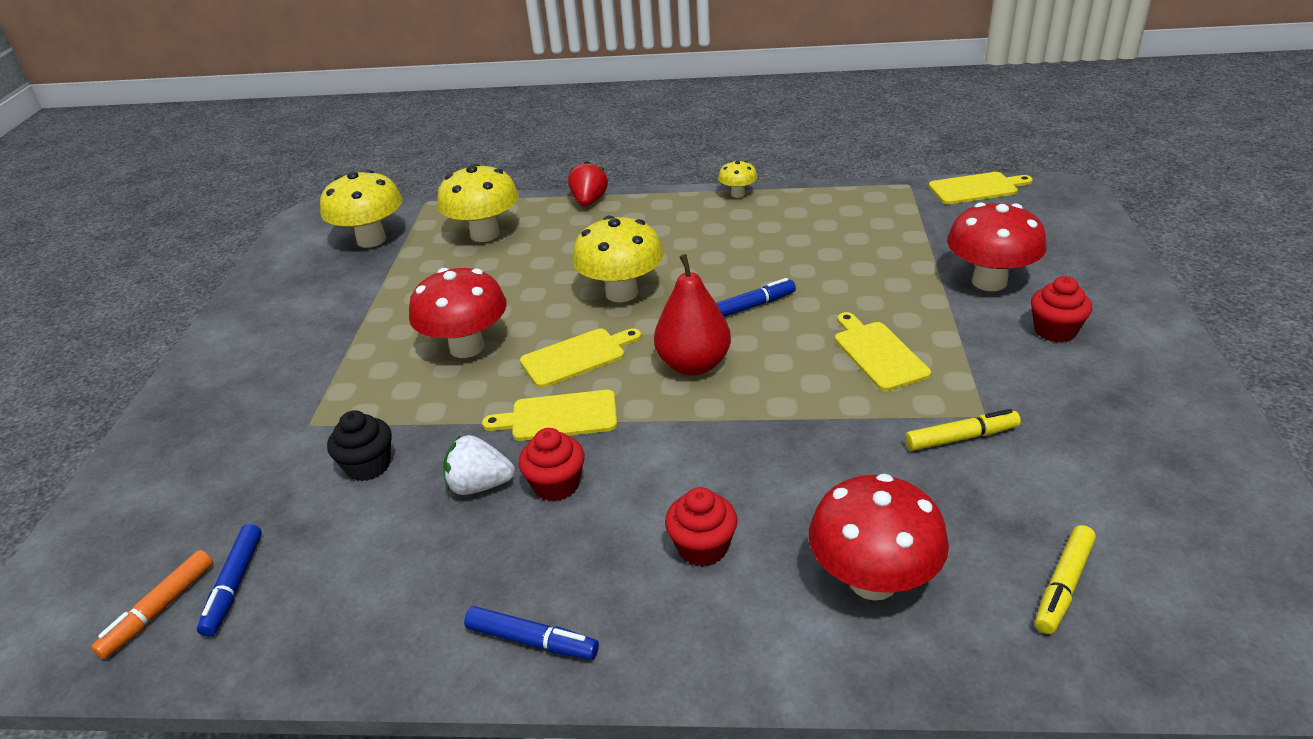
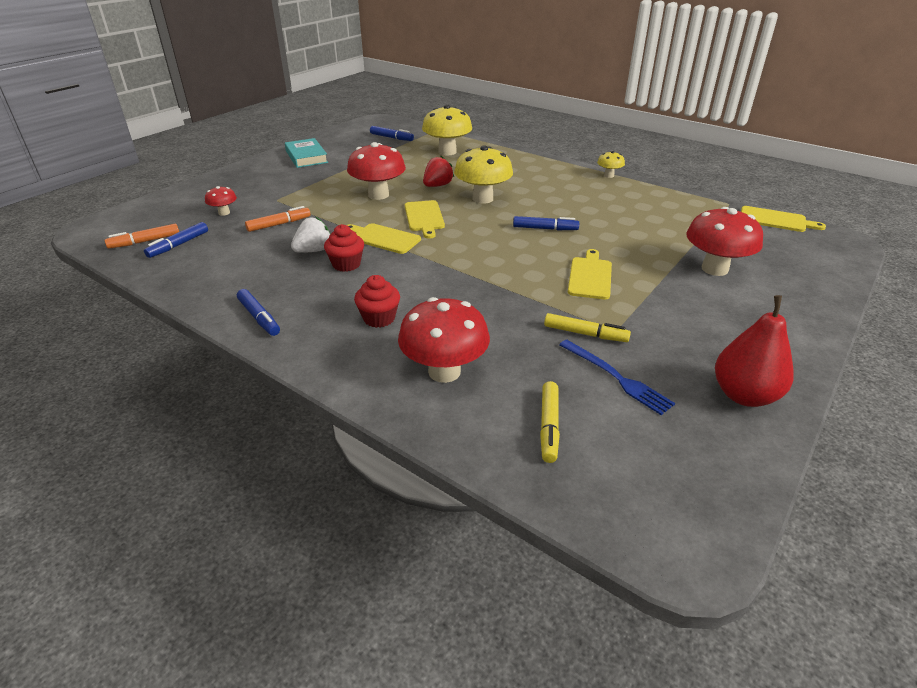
camera: 30 degrees right, 0 degrees up
yellow mushroom [320,170,403,248] -> blue marker [370,126,414,141]
black cupcake [327,410,392,481] -> orange marker [245,206,311,232]
white strawberry [443,435,515,495] -> white strawberry turned 105 degrees clockwise [291,217,330,253]
yellow cutting board [520,328,641,388] -> yellow cutting board turned 75 degrees clockwise [405,200,445,239]
red strawberry [568,161,608,206] -> red strawberry moved to [423,156,454,187]
red pear [654,254,731,375] -> red pear moved to [715,295,794,407]
red cupcake [1031,276,1092,343] -> none
yellow marker [1035,525,1096,634] -> yellow marker turned 60 degrees counterclockwise [540,381,560,463]
none -> red mushroom [205,186,237,216]
none -> turquoise book [285,138,328,168]
none -> blue fork [559,340,675,415]

